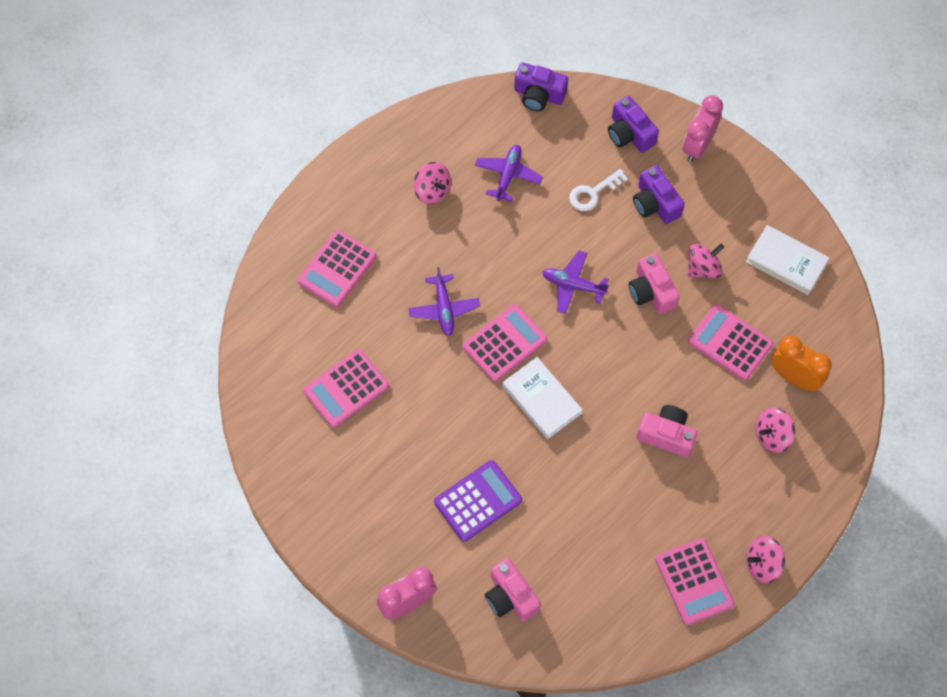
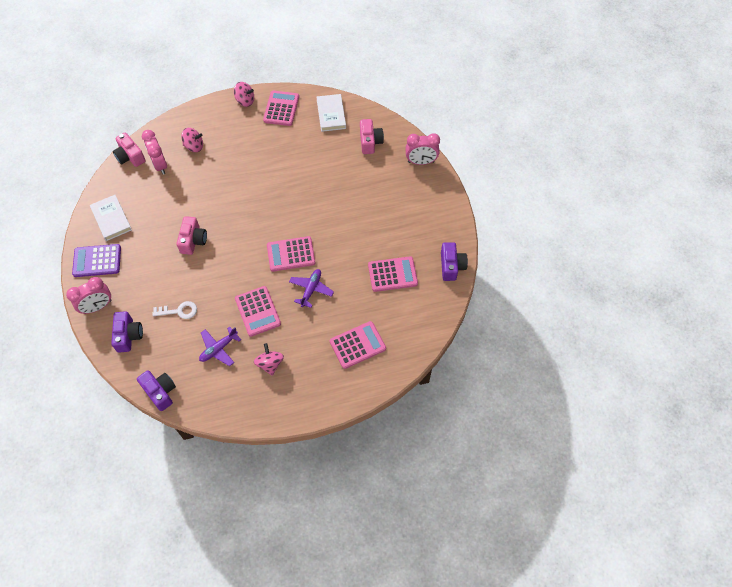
camera: 150 degrees left, 5 degrees down
purple calculator [434,460,522,542] -> purple calculator moved to [72,244,121,277]
white book [502,357,583,439] -> white book moved to [316,94,346,132]
purple plane [542,251,609,314] -> none
purple camera [633,165,685,224] -> purple camera moved to [441,242,468,281]
pink camera [637,405,697,457] -> pink camera moved to [113,132,146,167]
pink spinning top [688,243,724,278] -> none
pink calculator [688,304,773,381] -> pink calculator moved to [235,286,281,337]
orange clock [771,336,832,391] -> pink clock [142,130,167,175]

